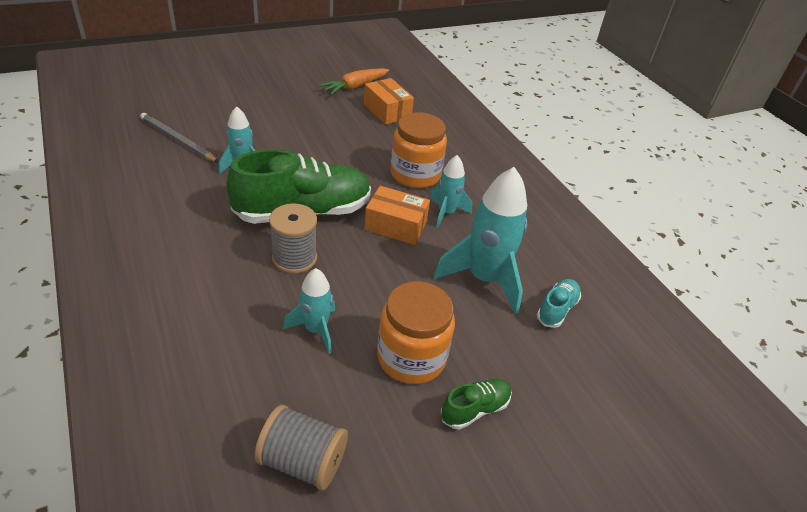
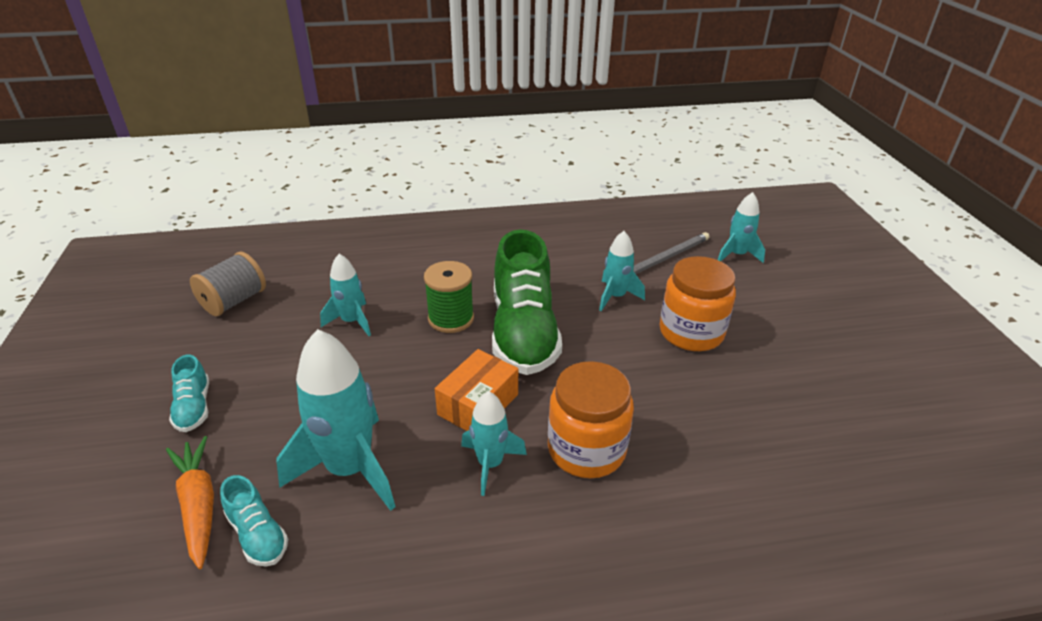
camera: 110 degrees right, 5 degrees down
grey spool [269,203,317,274] -> green spool [424,261,474,333]
orange carrot [319,68,389,95] -> orange carrot moved to [166,436,214,569]
orange box [364,78,414,125] -> none
orange jar [377,281,455,384] -> orange jar moved to [660,256,736,351]
green shoe [441,379,512,430] -> turquoise shoe [169,354,209,432]
none -> turquoise rocket [718,192,765,263]

